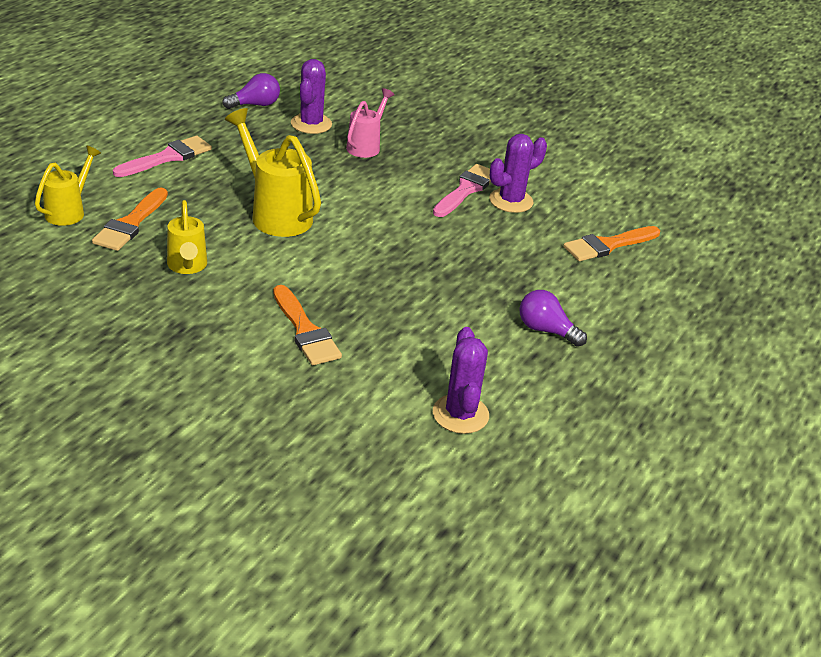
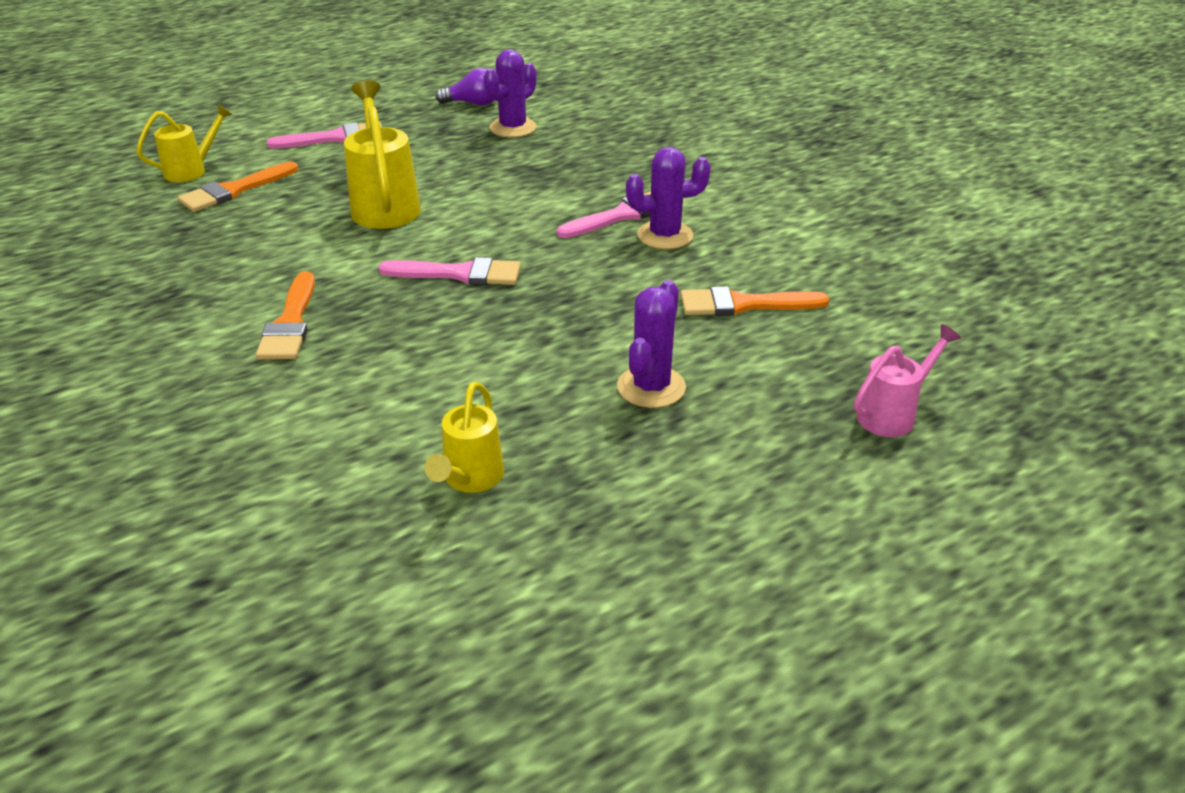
camera: 30 degrees right, 0 degrees up
yellow watering can [167,200,207,274] -> yellow watering can moved to [425,382,504,493]
pink watering can [346,88,394,158] -> pink watering can moved to [854,324,961,437]
purple cactus [433,327,489,434] -> purple cactus moved to [617,280,686,408]
purple light bulb [519,290,587,347] -> none
none -> pink brush [379,257,521,285]

